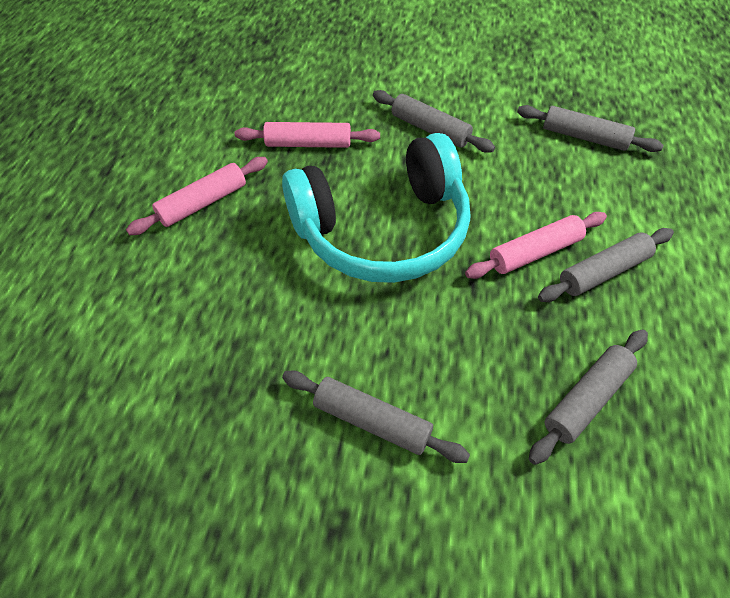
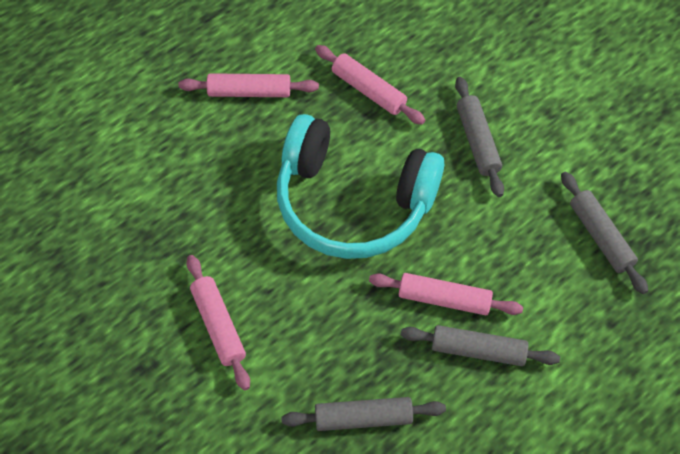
camera: 40 degrees right, 5 degrees up
grey rolling pin [282,371,470,463] -> pink rolling pin [186,255,250,390]

